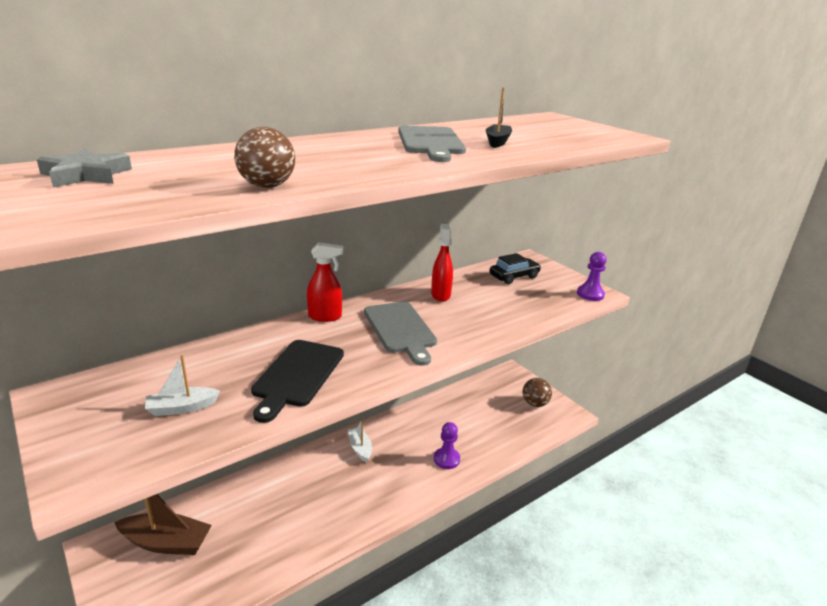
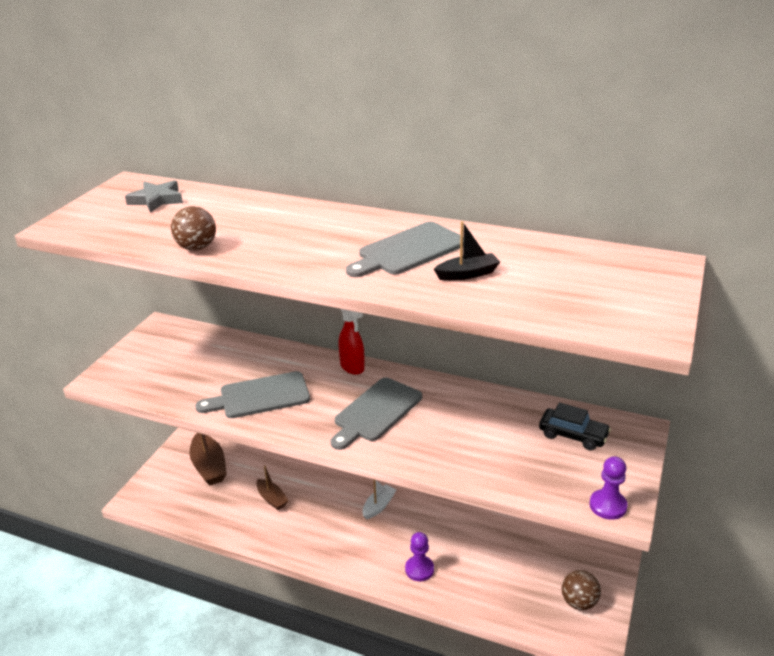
camera: 60 degrees right, 5 degrees up
white boat [145,355,220,416] -> none
black cutting board [251,340,344,423] -> grey cutting board [195,371,310,418]
red spray bottle [431,224,453,302] -> none
none -> brown boat [256,466,289,510]

